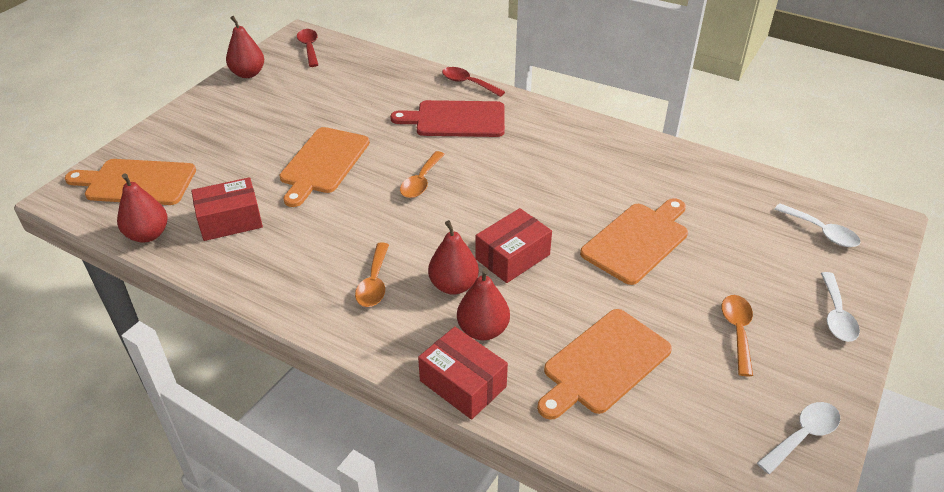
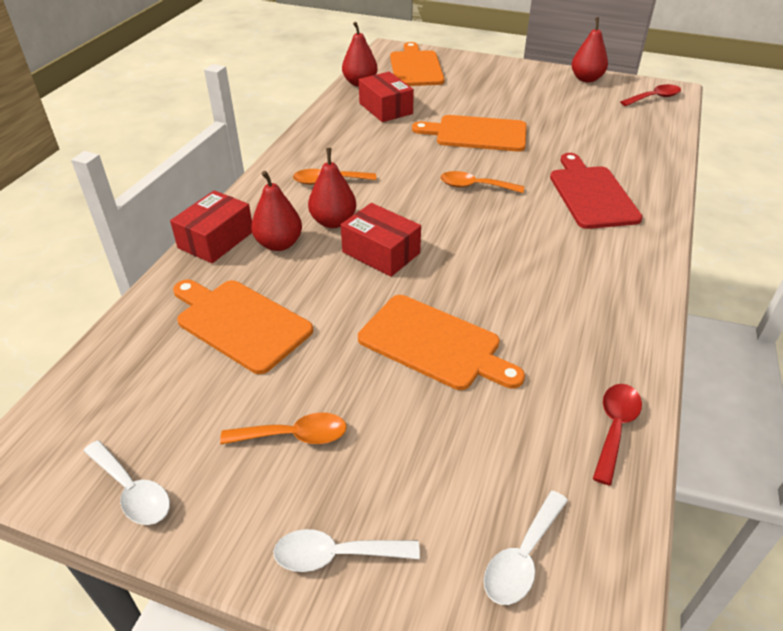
camera: 80 degrees right, 0 degrees up
red spoon [442,67,505,97] -> red spoon moved to [593,384,642,485]

